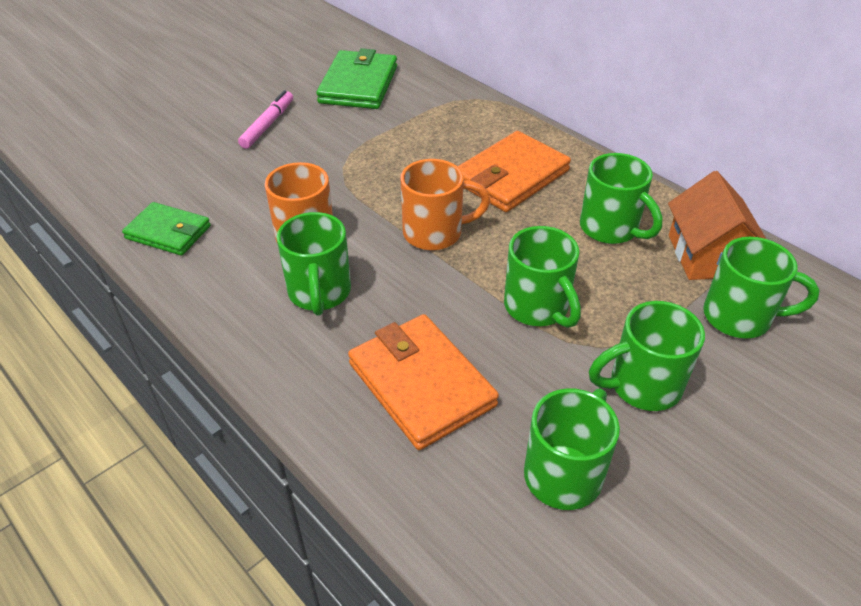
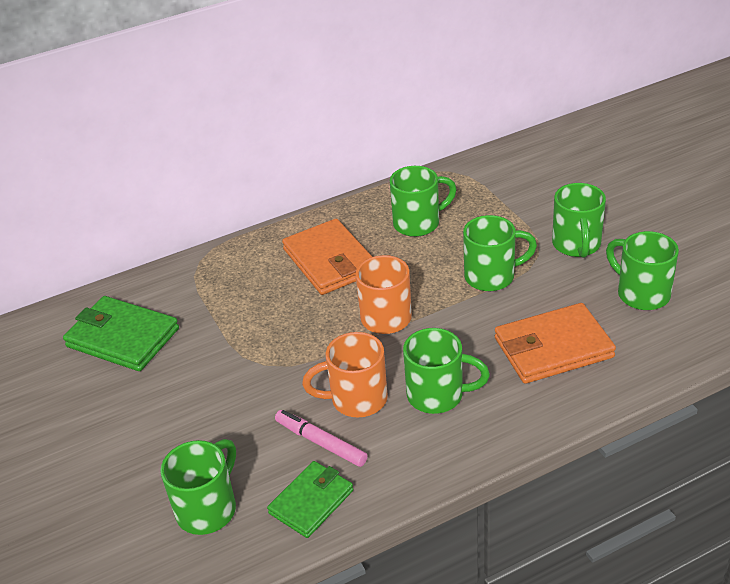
camera: 70 degrees left, 5 degrees down
pink marker [238,90,293,149] -> pink marker moved to [275,410,368,467]
orange house [668,171,766,280] -> none
green mug [703,237,819,339] -> green mug moved to [160,439,236,535]

